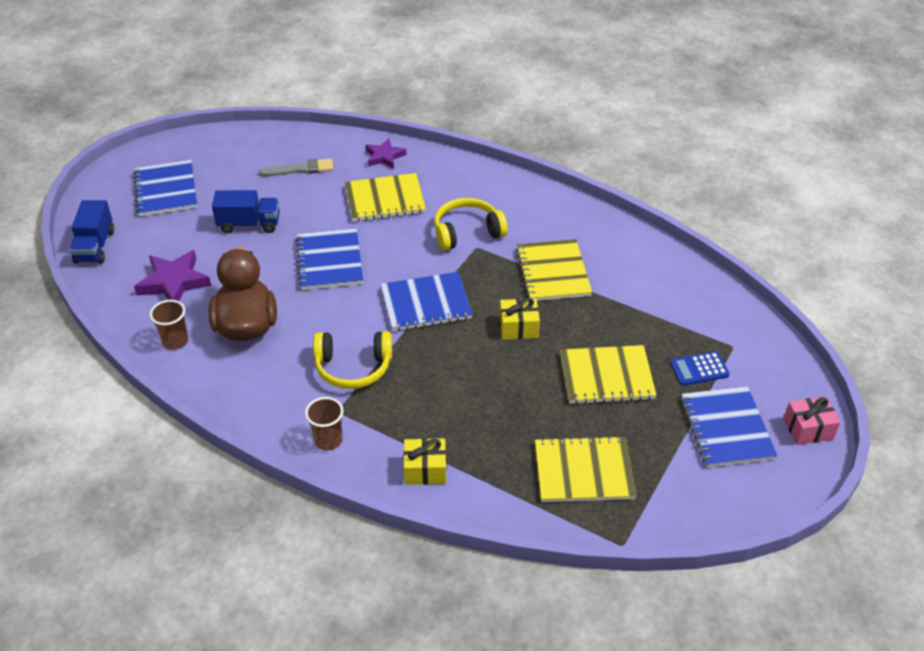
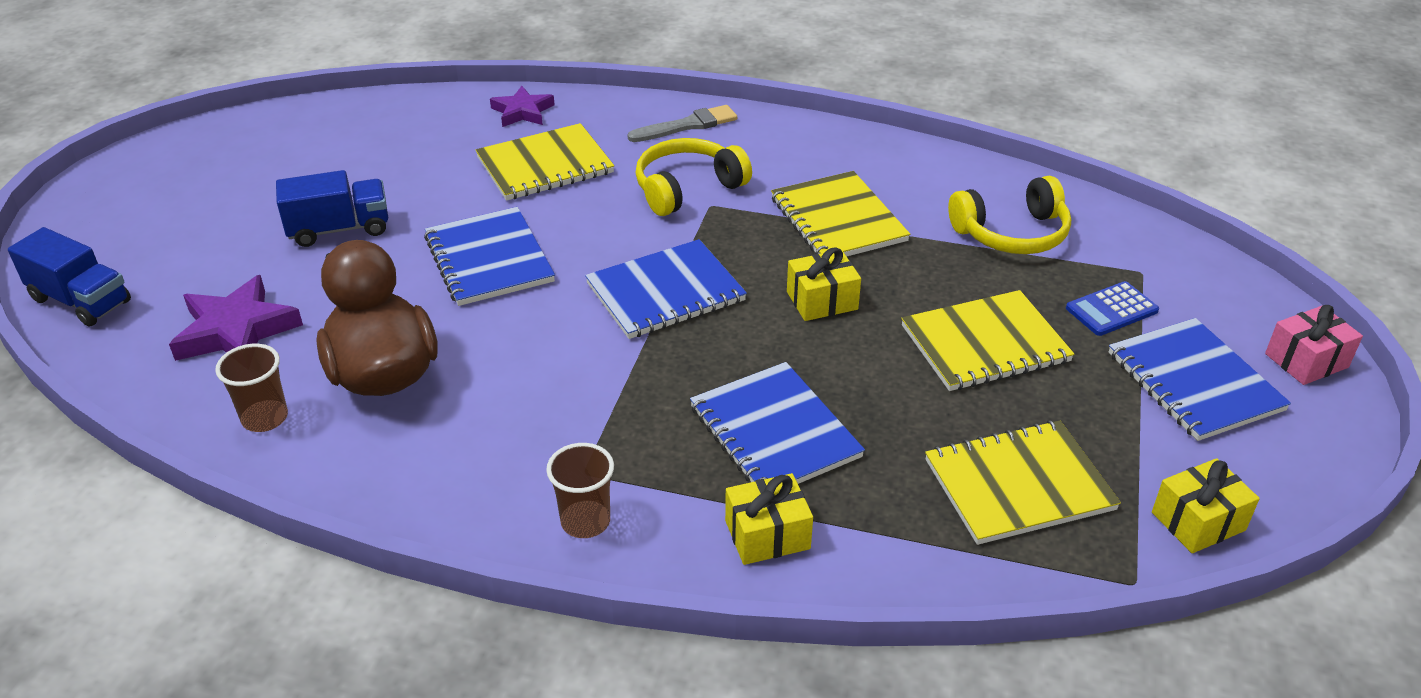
camera: 15 degrees left, 5 degrees down
blue truck [69,200,114,264] -> blue truck turned 45 degrees counterclockwise [8,227,131,327]
blue notebook [133,160,197,216] -> blue notebook moved to [690,362,865,484]
grey brush [259,159,334,176] -> grey brush moved to [628,105,737,142]
yellow headphones [313,331,392,389] -> yellow headphones moved to [948,176,1071,254]
none -> yellow gift [1152,458,1260,553]

